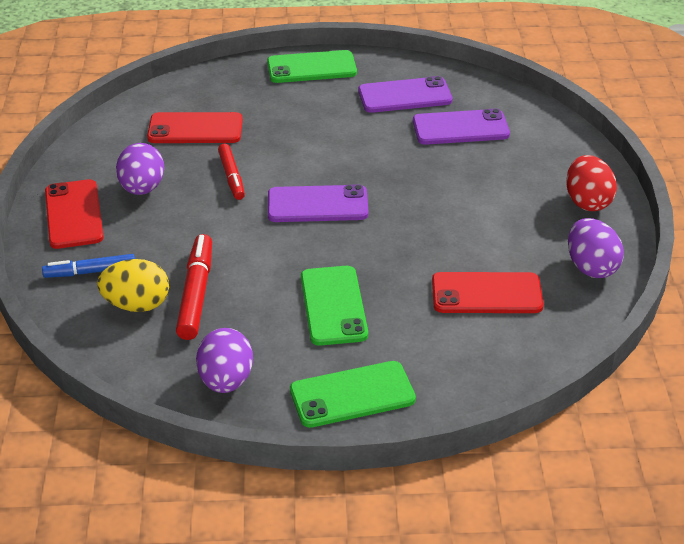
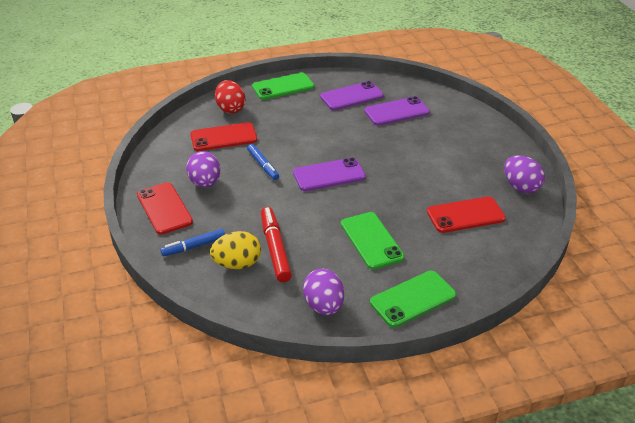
camera: 15 degrees left, 0 degrees up
red marker [218,144,245,200] -> blue marker [247,144,279,180]
red egg [566,155,617,211] -> red egg moved to [215,80,245,114]

